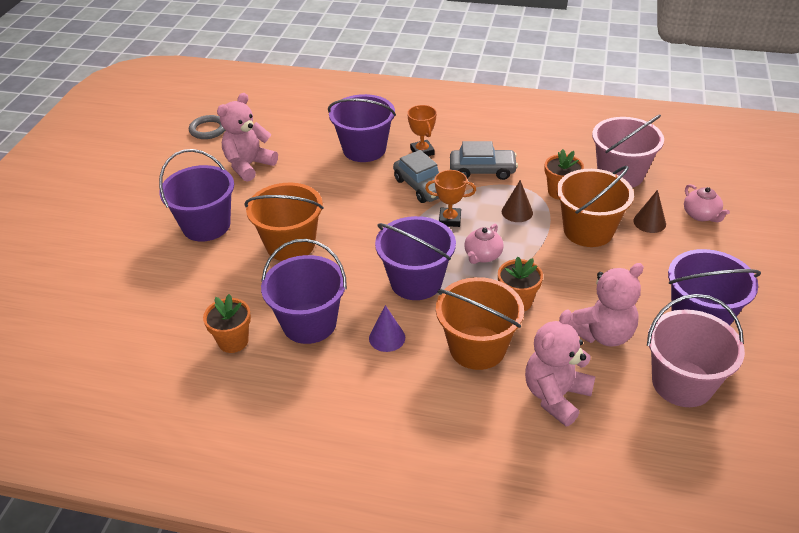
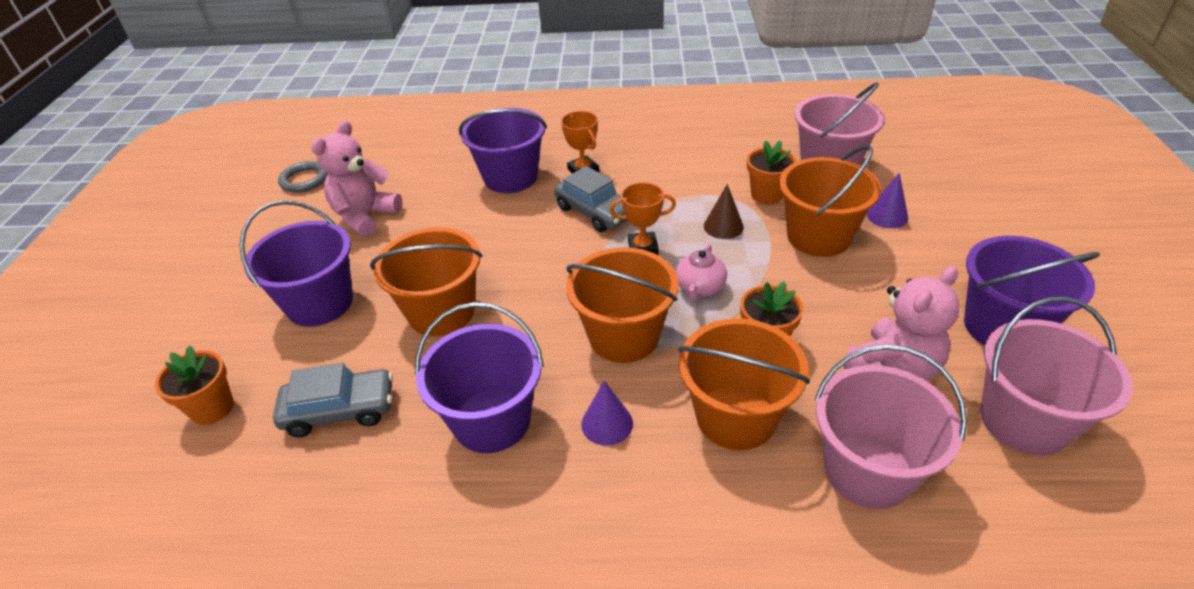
camera: 10 degrees left, 0 degrees up
orange flower pot [203,294,251,353] -> orange flower pot moved to [155,345,234,425]
purple bucket [375,216,456,300] -> orange bucket [566,247,679,363]
grey car [450,141,518,180] -> grey car moved to [273,363,393,437]
pink teddy bear [525,309,595,426] -> pink bucket [814,344,967,509]
brown cone [633,190,666,233] -> purple cone [867,173,908,228]
pink teapot [684,184,730,222] -> none

